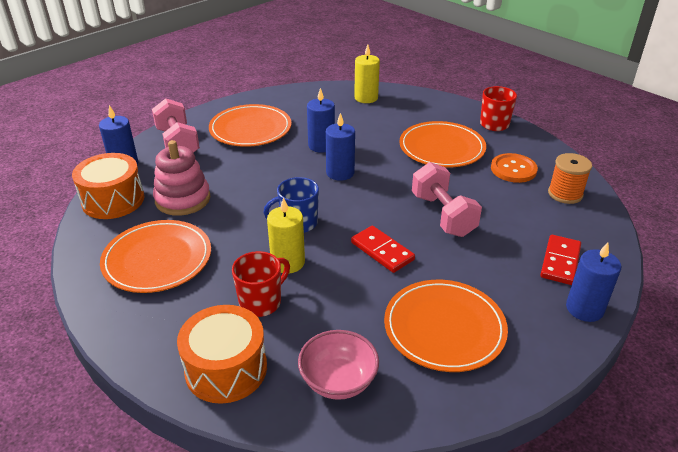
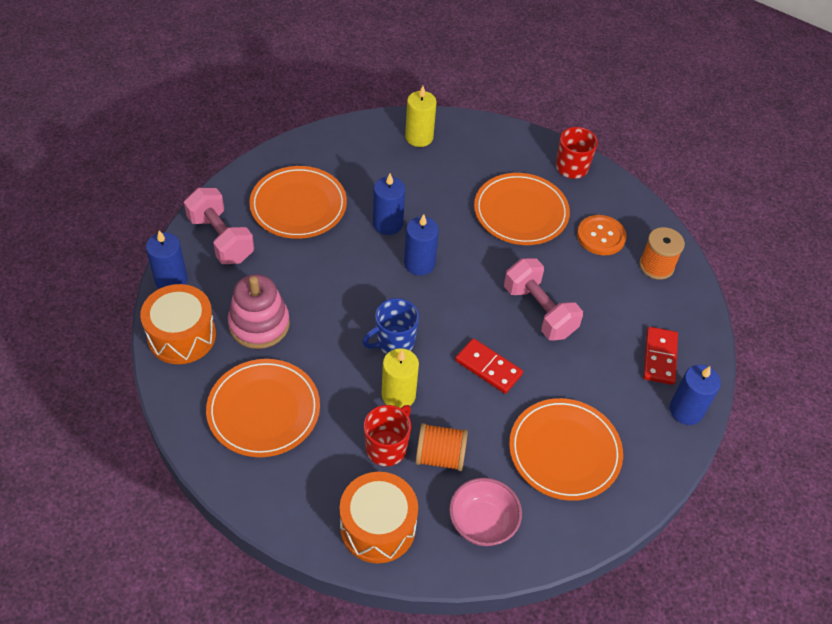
camera: 15 degrees left, 15 degrees up
none -> orange spool [415,423,468,471]

